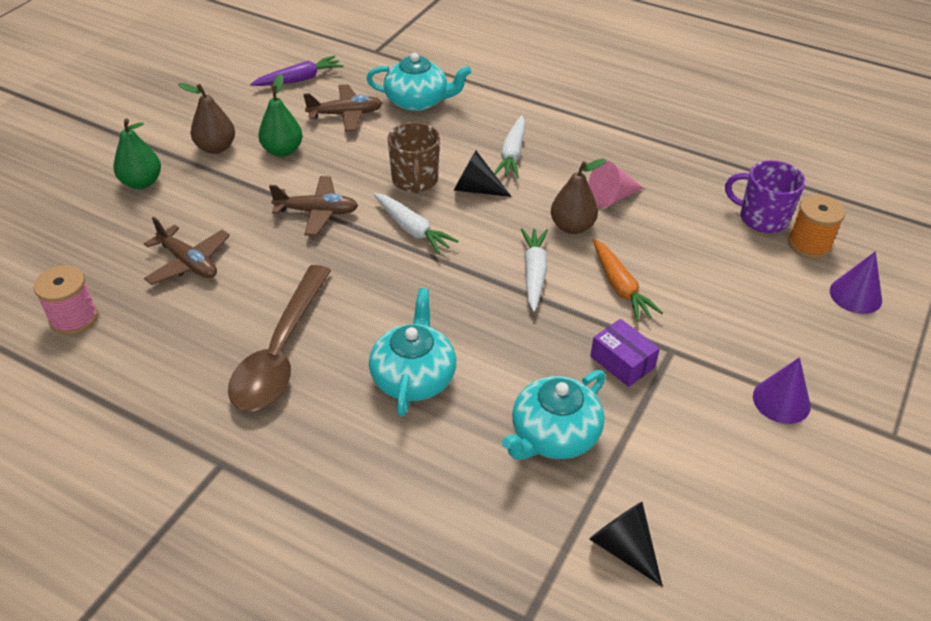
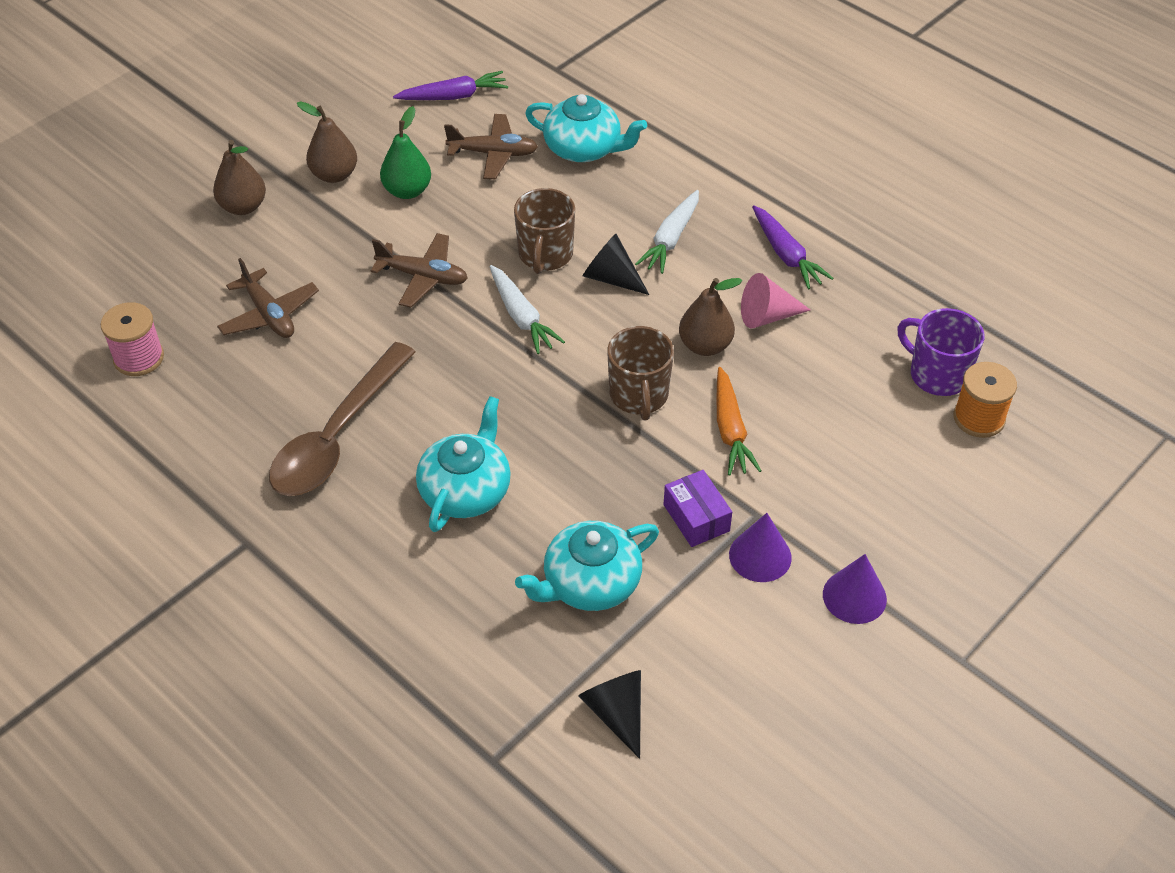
camera: 15 degrees right, 5 degrees up
green pear [113,119,161,189] -> brown pear [213,140,266,215]
white carrot [521,228,548,312] -> brown mug [607,326,674,420]
purple cone [830,251,882,314] -> purple cone moved to [729,513,792,582]
none -> purple carrot [752,205,833,289]

